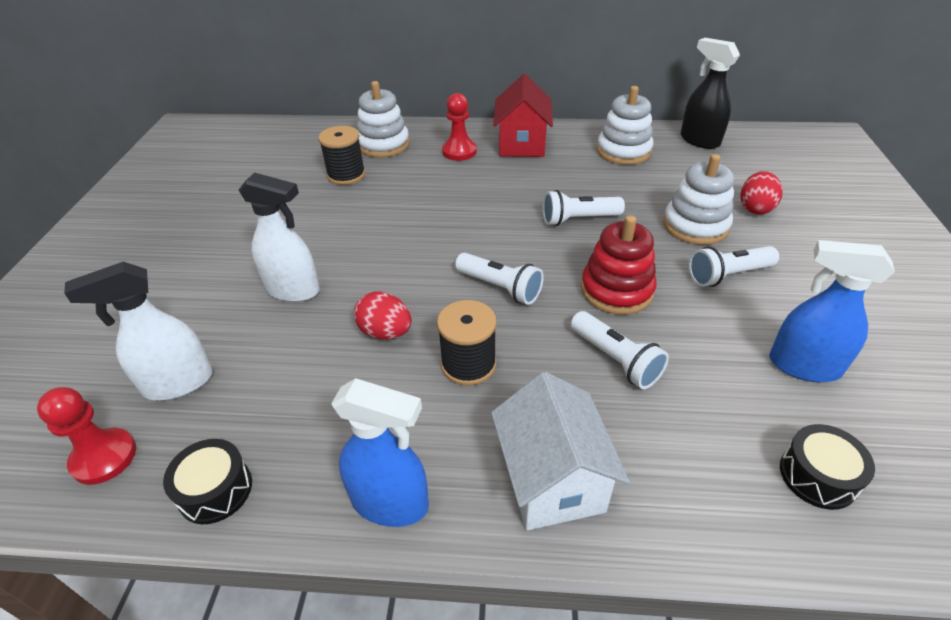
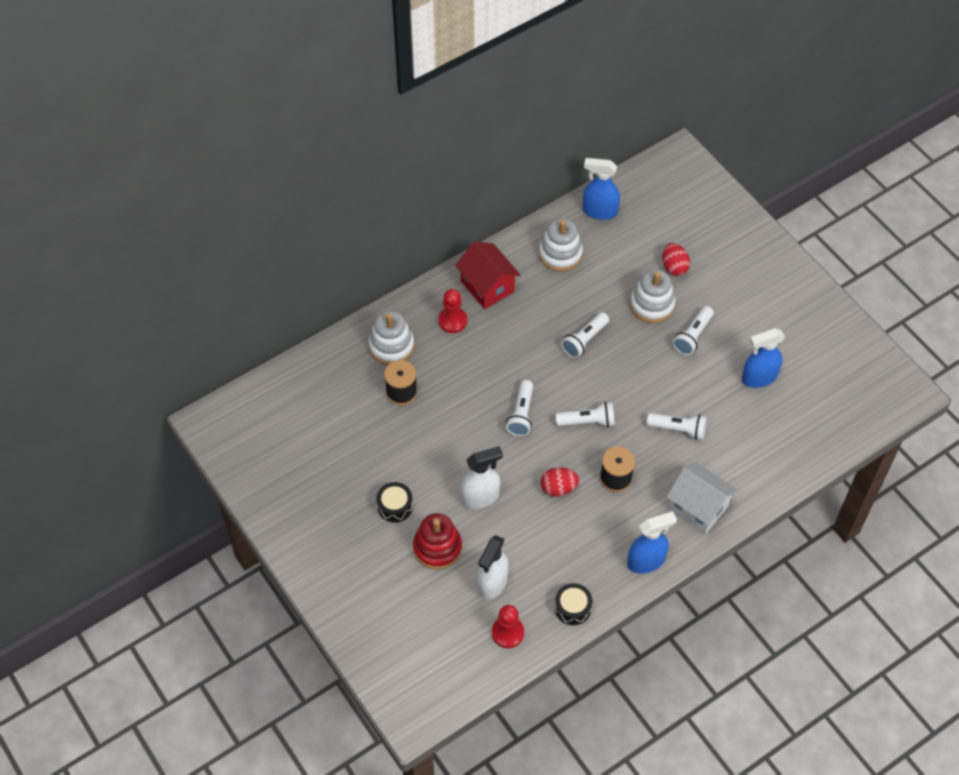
camera: 40 degrees left, 15 degrees up
red stacking toy [581,215,657,315] -> red stacking toy moved to [413,513,462,570]
black spray bottle [681,38,740,149] -> blue spray bottle [583,158,620,220]
black drum [780,424,875,510] -> black drum moved to [376,482,413,523]
none -> white flashlight [506,380,533,436]

